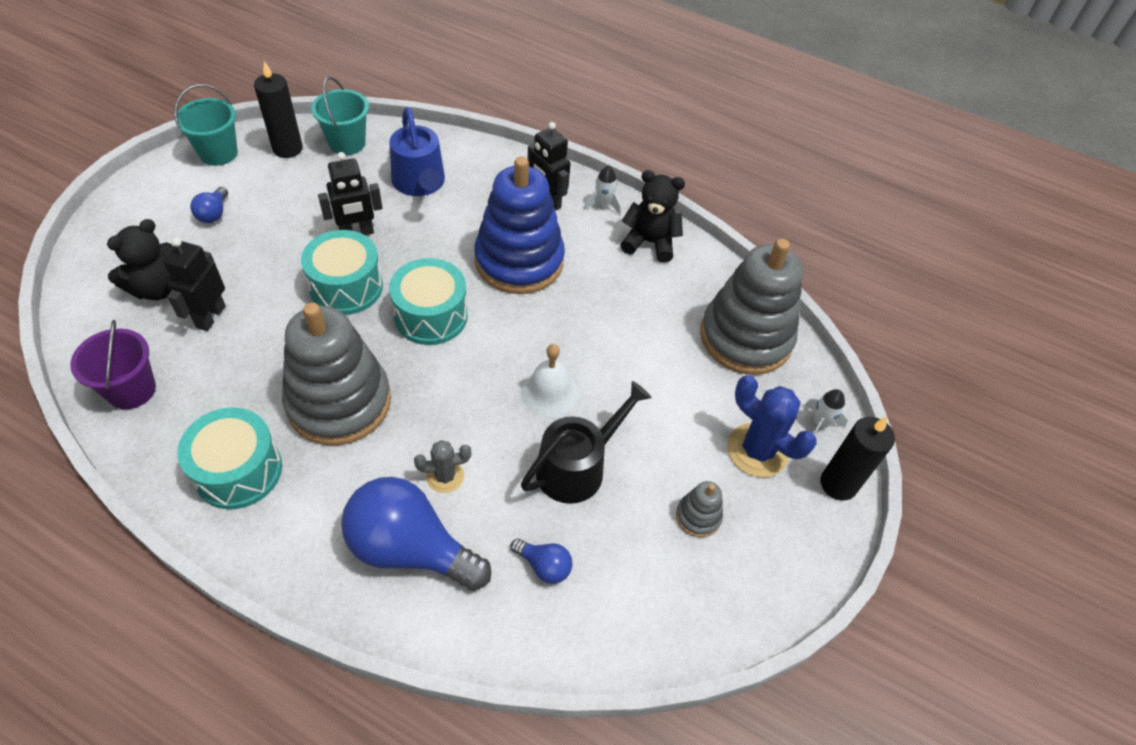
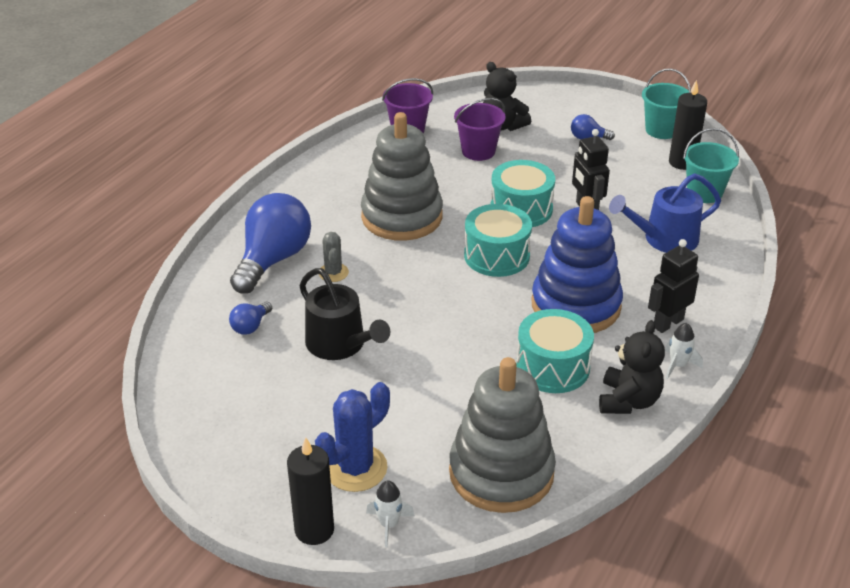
camera: 95 degrees right, 15 degrees down
black robot [163,238,226,331] -> purple bucket [454,98,506,161]
turquoise drum [177,407,282,509] -> turquoise drum moved to [516,309,594,393]
white bell [521,344,578,417] -> none
grey stacking toy [676,481,723,538] -> none

